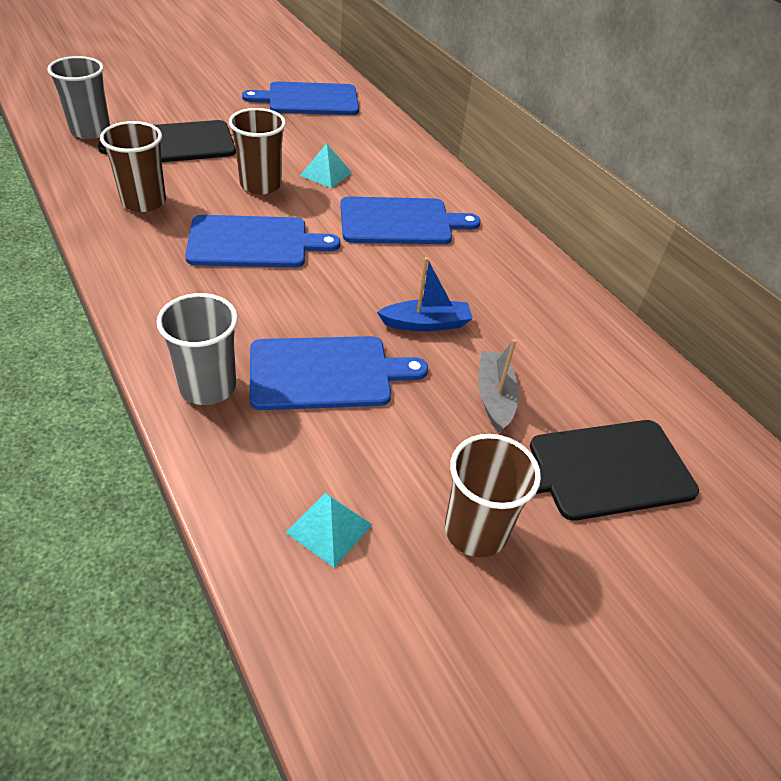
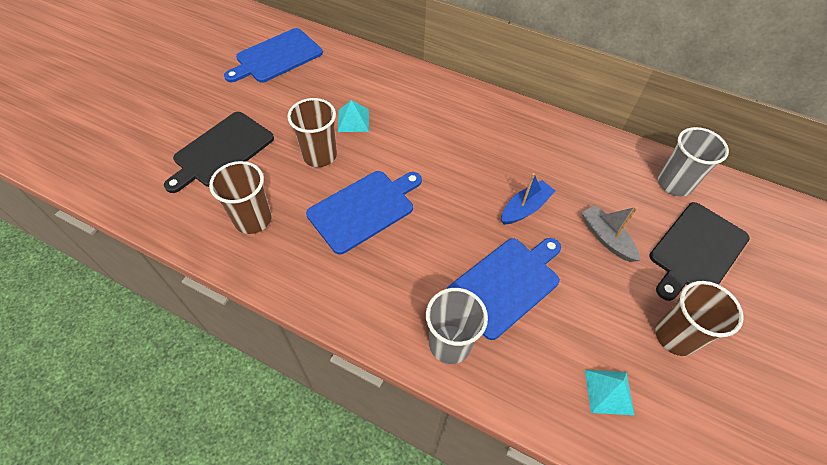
camera: 30 degrees left, 10 degrees up
grey cup [47,56,110,139] -> grey cup moved to [658,127,729,197]
blue cutting board [340,197,481,244] -> none

